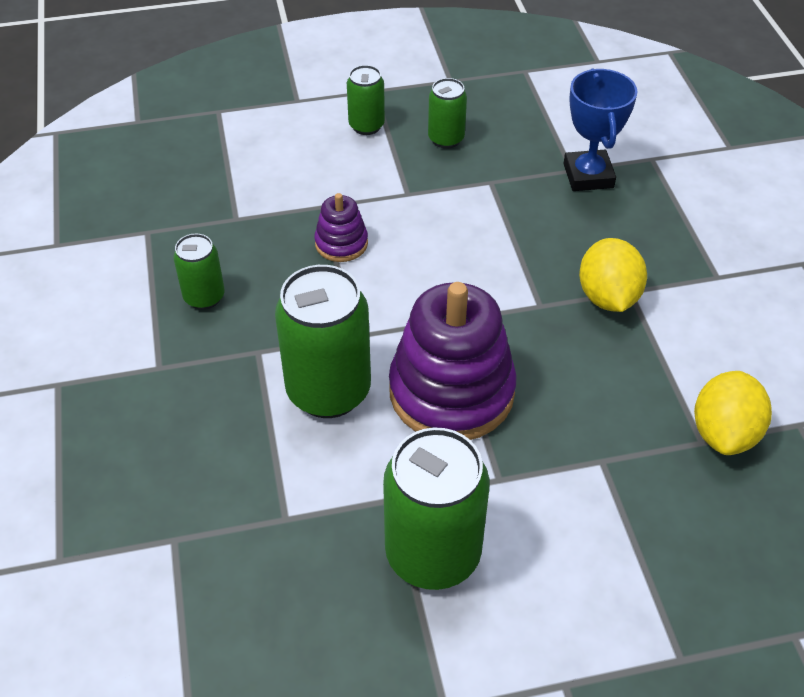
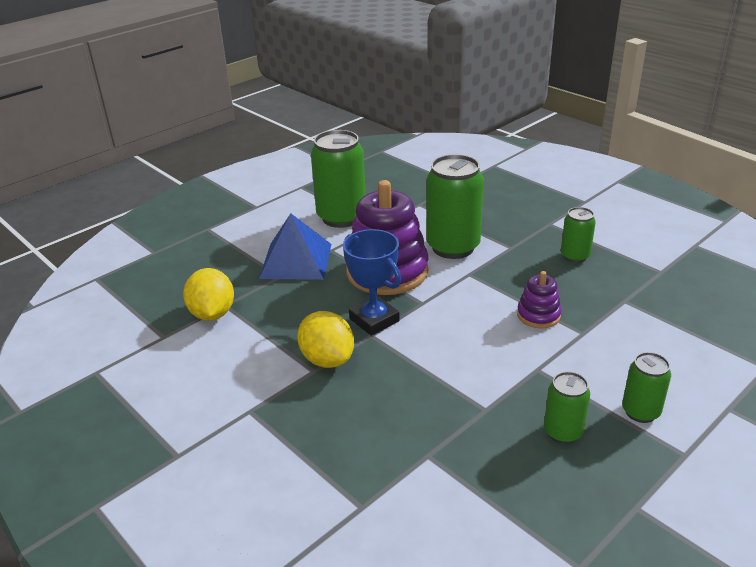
camera: 150 degrees right, 15 degrees down
blue trophy [563,68,637,191] -> blue trophy moved to [343,229,401,336]
none -> blue pyramid [259,213,331,280]

